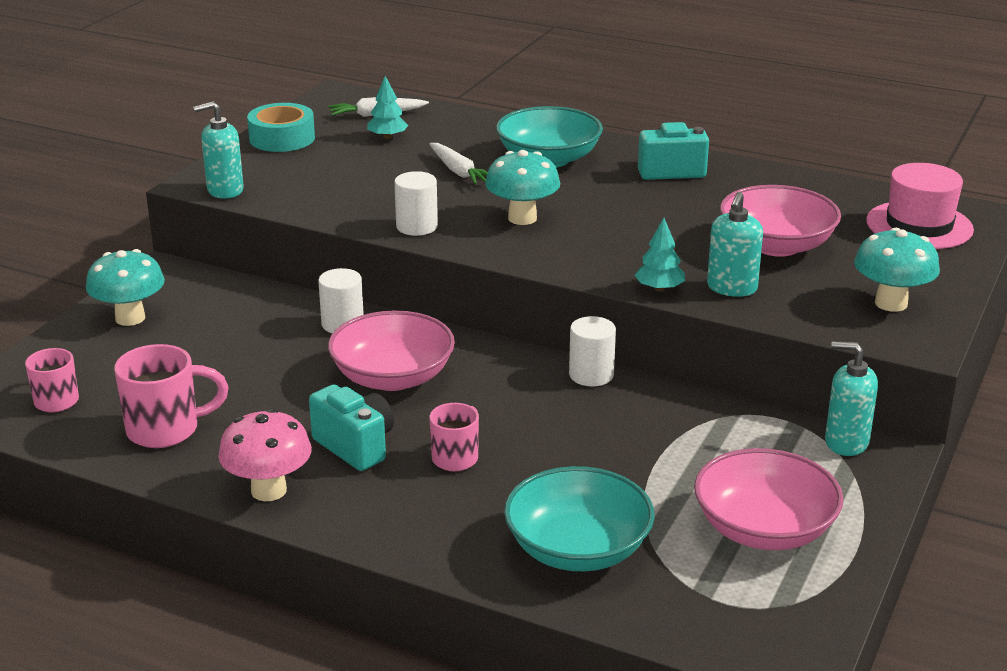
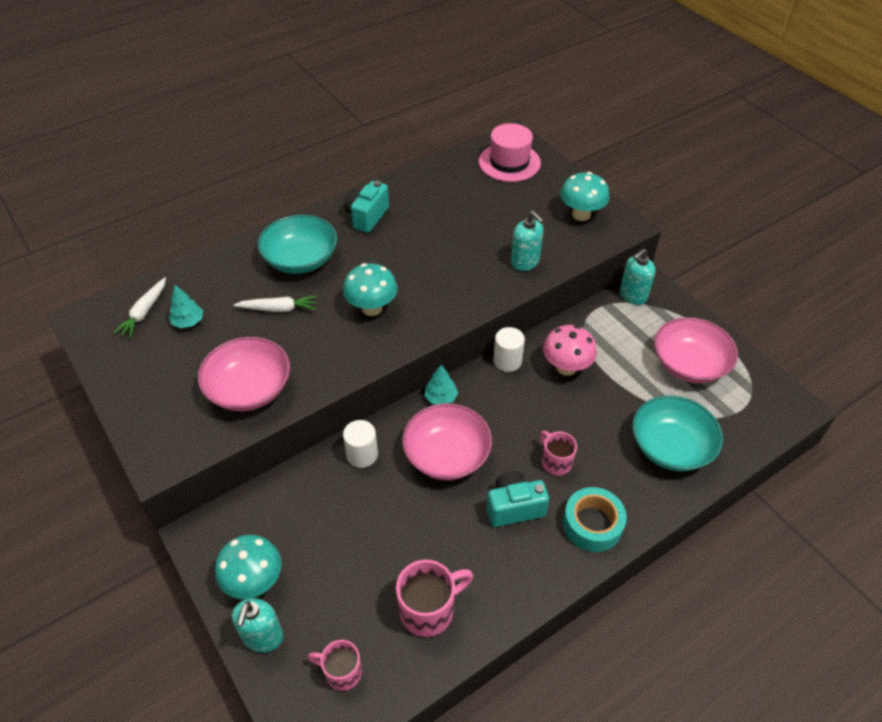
camera: 60 degrees left, 20 degrees up
pink mug [114,344,229,448] -> pink mug turned 45 degrees clockwise [396,560,473,637]
turquoise soap dispenser [193,102,244,199] -> turquoise soap dispenser moved to [232,598,283,653]
pink mushroom [218,408,312,501] -> pink mushroom moved to [543,325,597,376]
turquoise tape [247,103,315,152] -> turquoise tape moved to [563,487,627,552]
white cylinder [394,171,438,236] -> none
turquoise tree [635,218,685,291] -> turquoise tree moved to [424,365,458,404]
pink bowl [720,185,841,257] -> pink bowl moved to [198,337,290,411]

